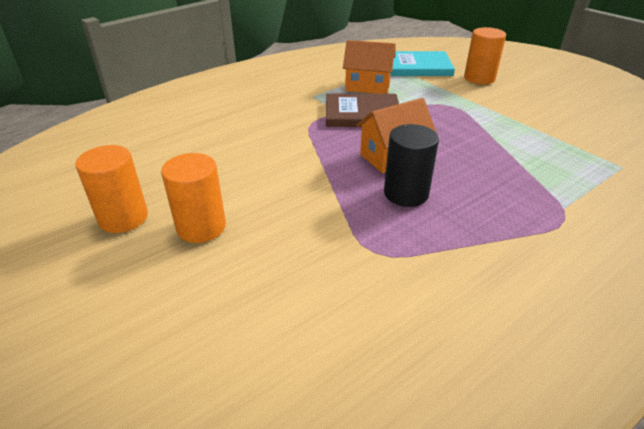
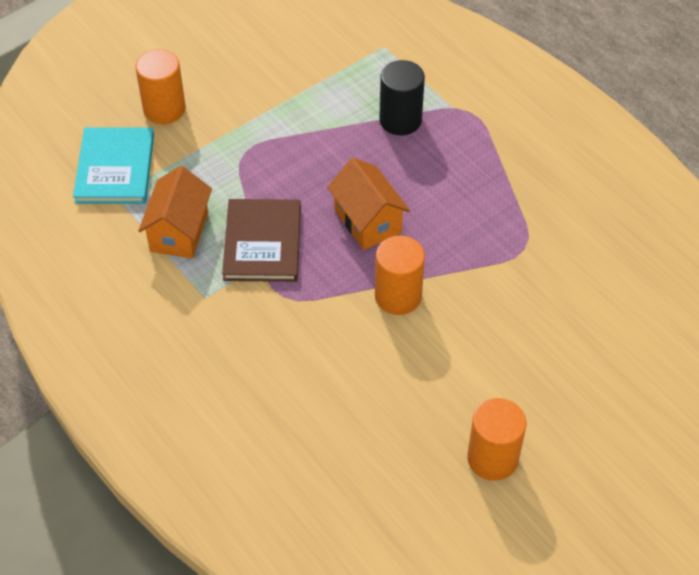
camera: 90 degrees left, 15 degrees up
orange cylinder [161,153,226,243] -> orange cylinder moved to [375,236,425,315]
black cylinder [384,124,439,207] -> black cylinder moved to [379,60,425,135]

